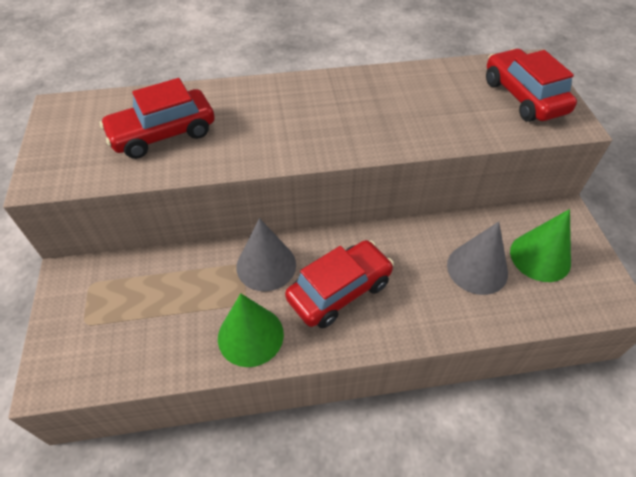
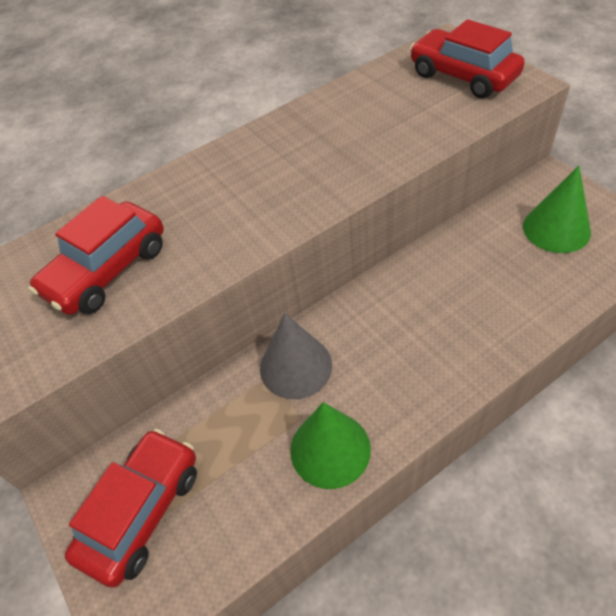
camera: 20 degrees left, 0 degrees up
red car [285,240,394,328] -> red car moved to [65,429,197,588]
grey cone [447,222,508,295] -> none

